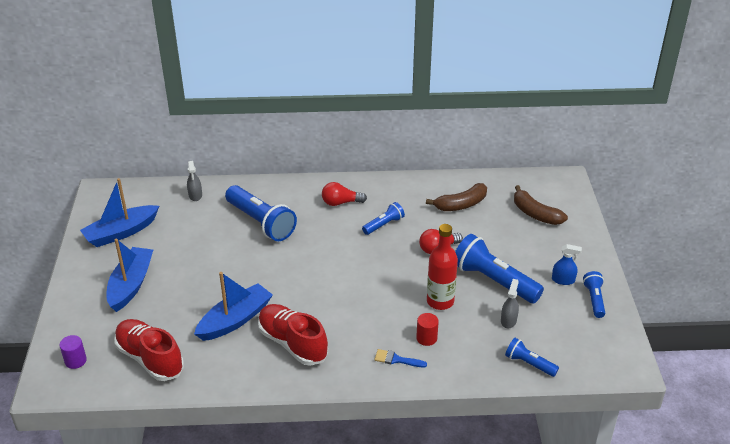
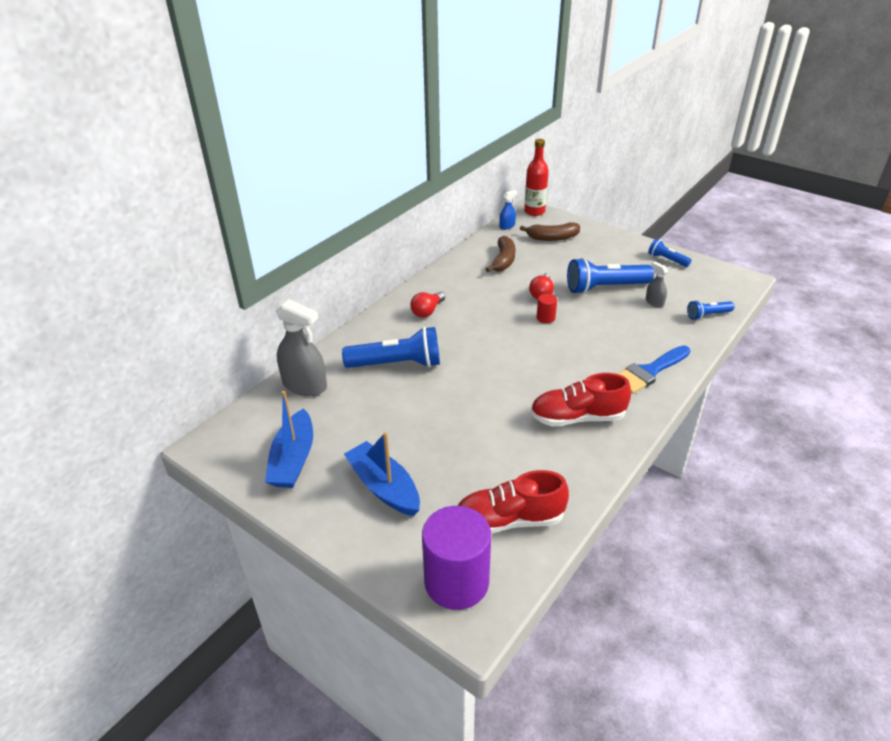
camera: 50 degrees left, 0 degrees up
purple cylinder [59,335,87,369] -> purple cylinder [422,506,491,610], size x2.33
grey spray bottle [187,161,202,201] -> grey spray bottle [276,300,327,396], size x2.01
blue boat [194,272,273,341] -> none
blue flashlight [362,202,405,235] -> none
blue brush [374,349,427,367] -> blue brush [618,345,691,394], size x1.96
red cylinder [416,313,439,346] -> red cylinder moved to [537,294,557,323]
red bottle [427,224,458,310] -> red bottle moved to [524,139,549,216]
blue spray bottle [552,244,582,285] -> blue spray bottle moved to [499,190,517,230]

